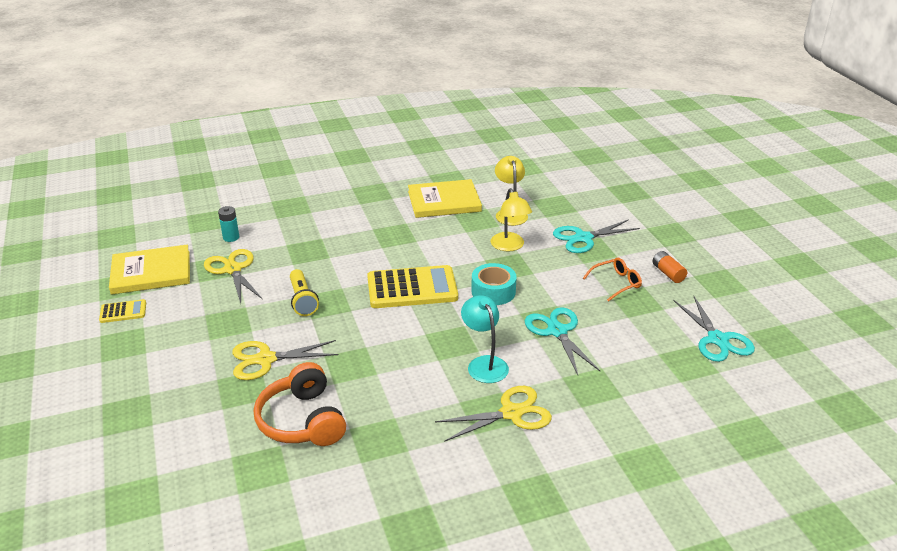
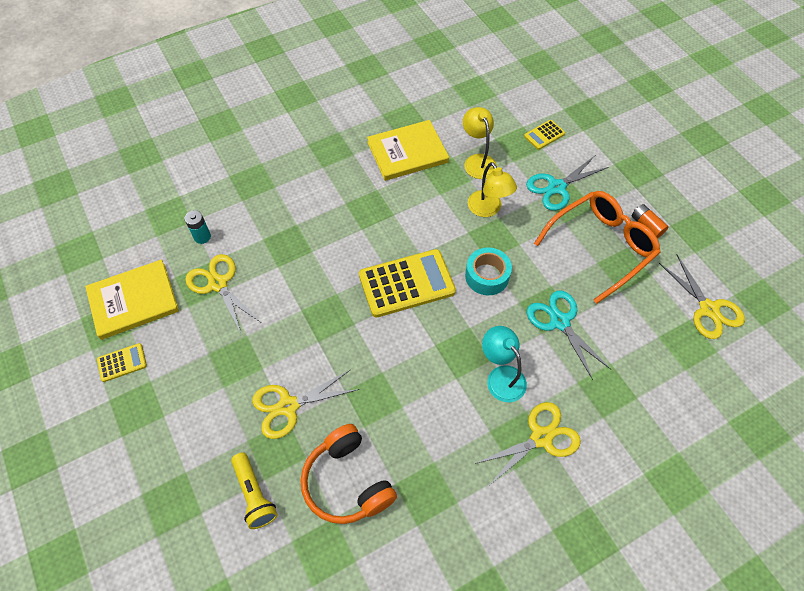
camera: 10 degrees left, 25 degrees up
yellow flashlight [290,269,319,316] -> yellow flashlight moved to [231,452,278,529]
orange glasses [583,258,642,302] -> orange glasses [534,191,661,304], size x2.06
turquoise scissors [673,295,755,362] -> yellow scissors [659,255,745,339]
none -> yellow calculator [524,120,565,150]

